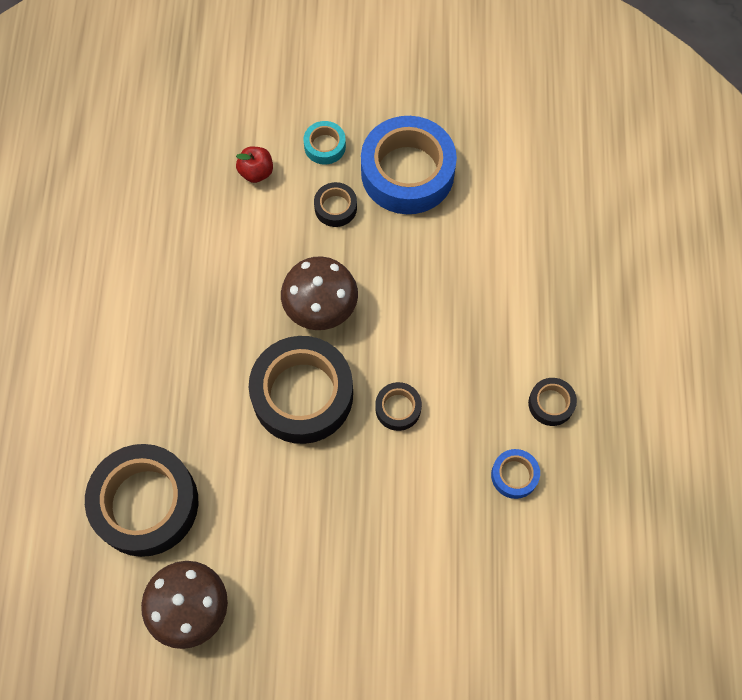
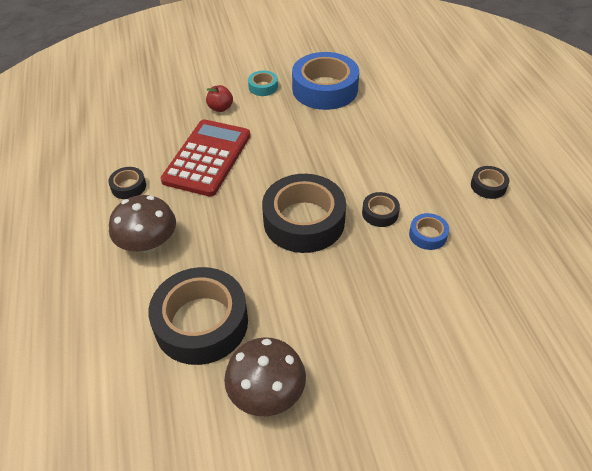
camera: 15 degrees left, 20 degrees down
brown mushroom [281,257,358,330] -> brown mushroom moved to [109,195,176,253]
black tape [314,182,357,227] -> black tape moved to [108,167,146,199]
blue tape [491,449,540,499] -> blue tape moved to [409,213,449,250]
none -> red calculator [161,119,250,197]

